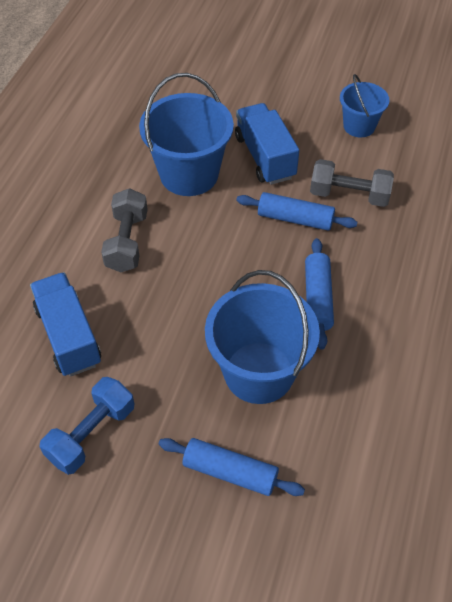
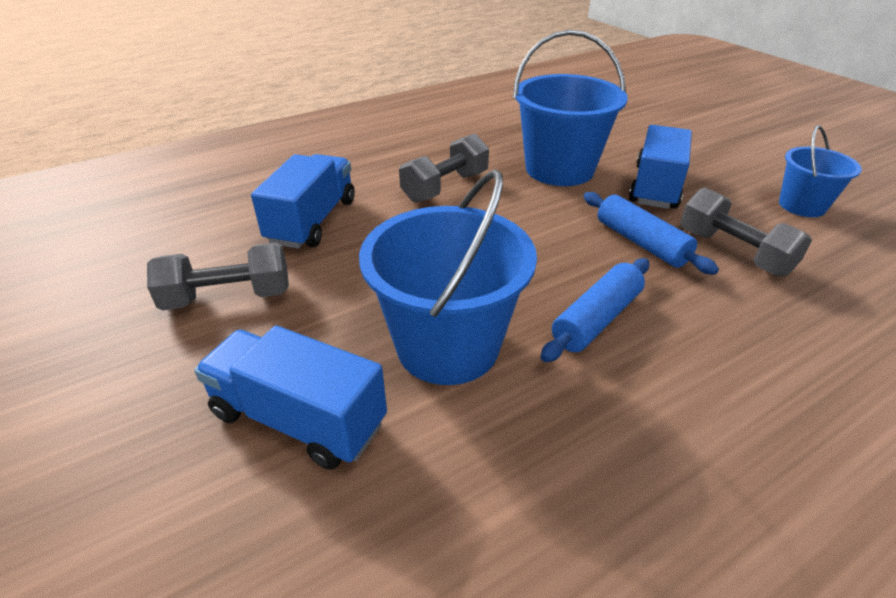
camera: 40 degrees right, 15 degrees down
blue dumbbell [39,377,134,475] -> grey dumbbell [147,242,289,310]
blue rolling pin [159,438,305,496] -> blue truck [194,326,387,470]

